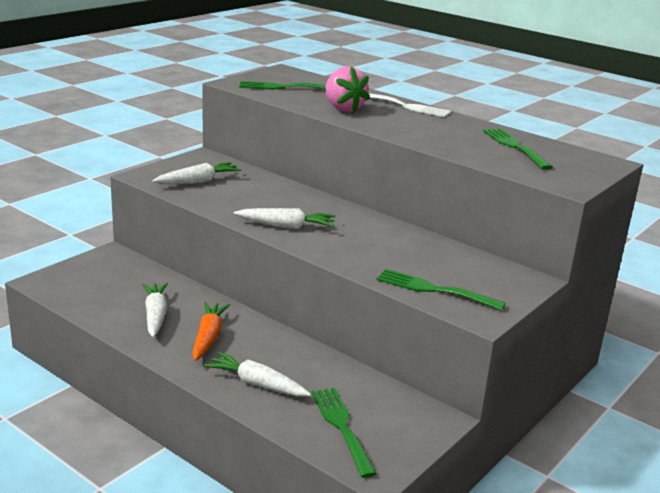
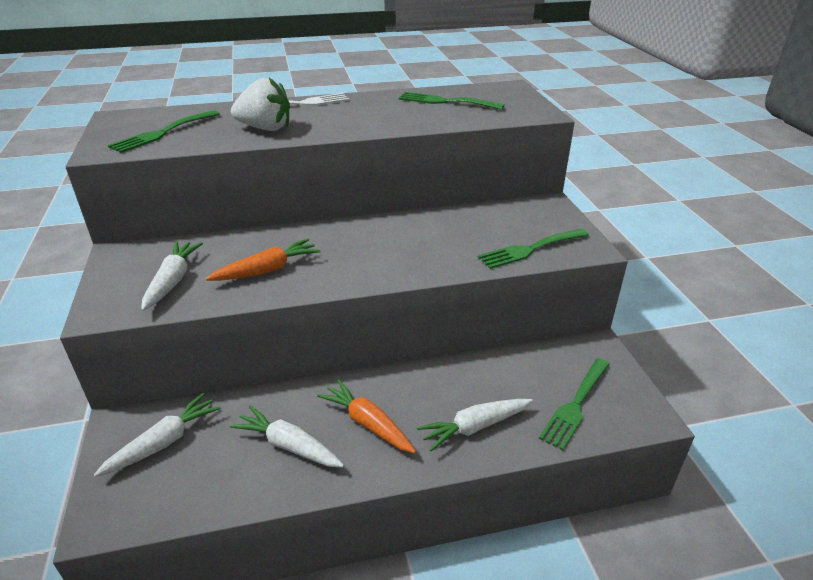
camera: 50 degrees left, 10 degrees up
white carrot [234,208,335,229] -> white carrot moved to [94,393,221,477]
green fork [311,388,377,478] -> green fork turned 75 degrees counterclockwise [539,358,610,450]
pink strawberry [325,66,370,112] -> white strawberry [231,78,290,131]
none -> orange carrot [205,238,320,281]

